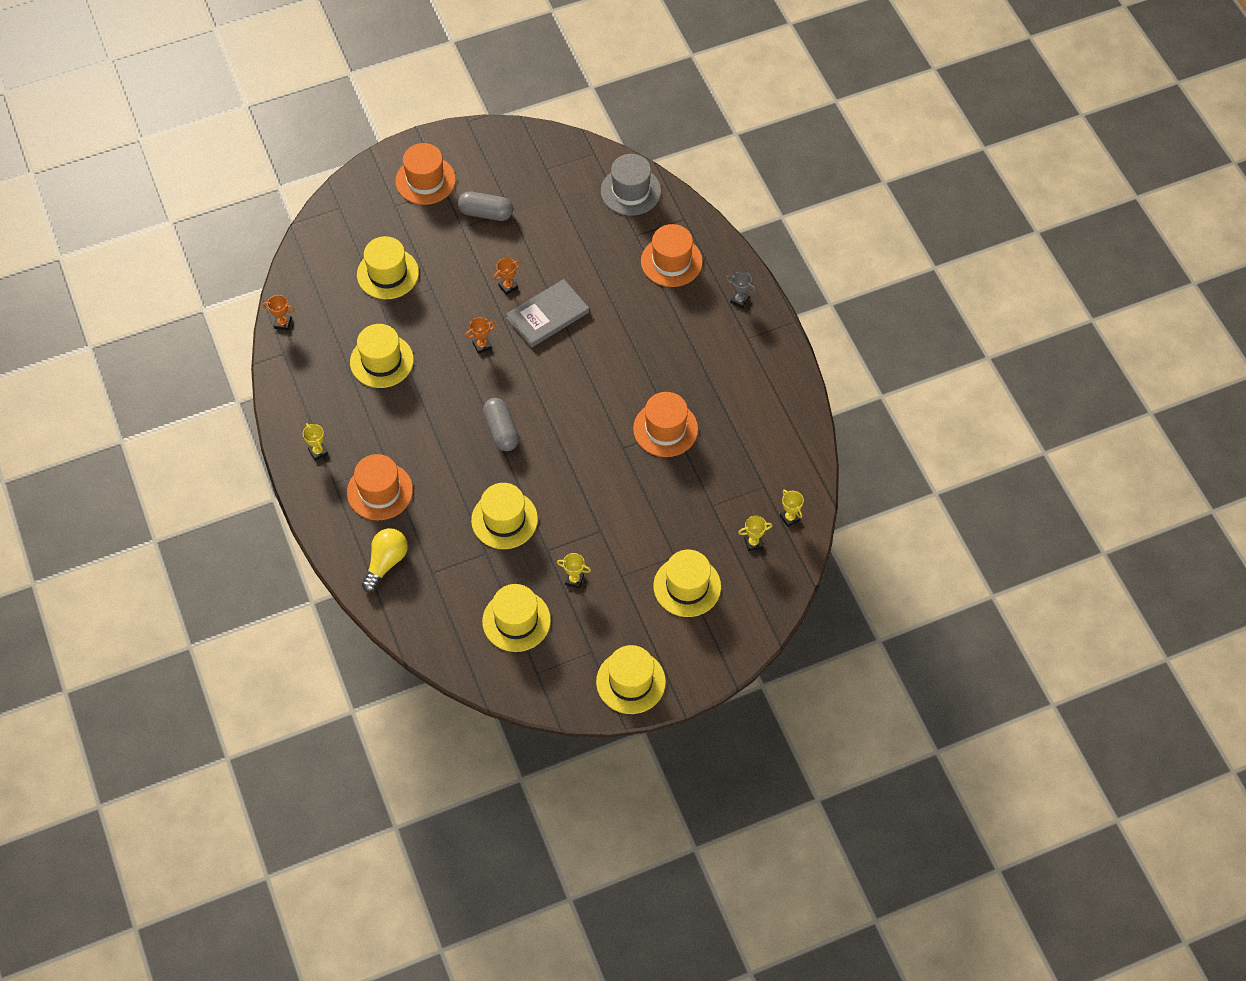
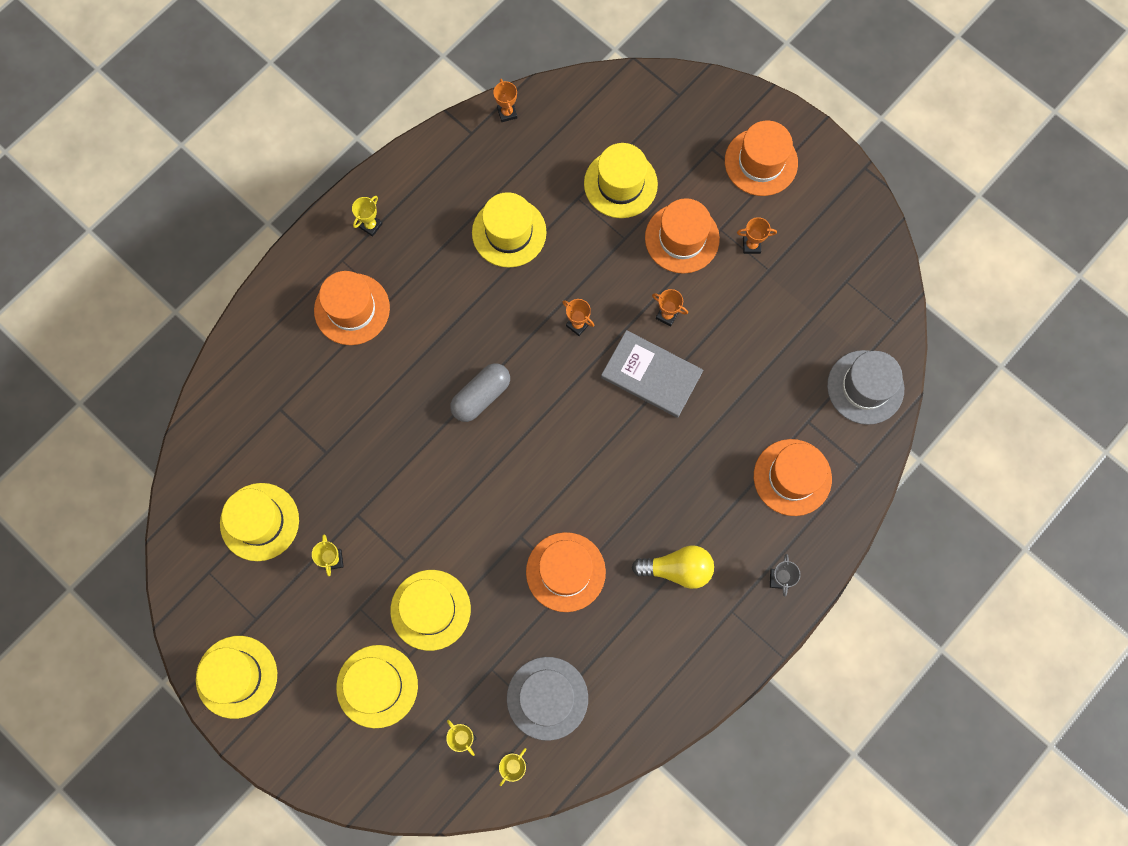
camera: 65 degrees right, 15 degrees up
yellow light bulb [362,528,408,592] -> yellow light bulb moved to [632,545,714,589]
grey capsule [458,191,513,221] -> orange trophy [737,217,777,254]
yellow hat [471,483,538,549] -> yellow hat moved to [390,570,471,651]
none -> grey hat [507,657,588,741]
none -> orange hat [645,198,720,274]

